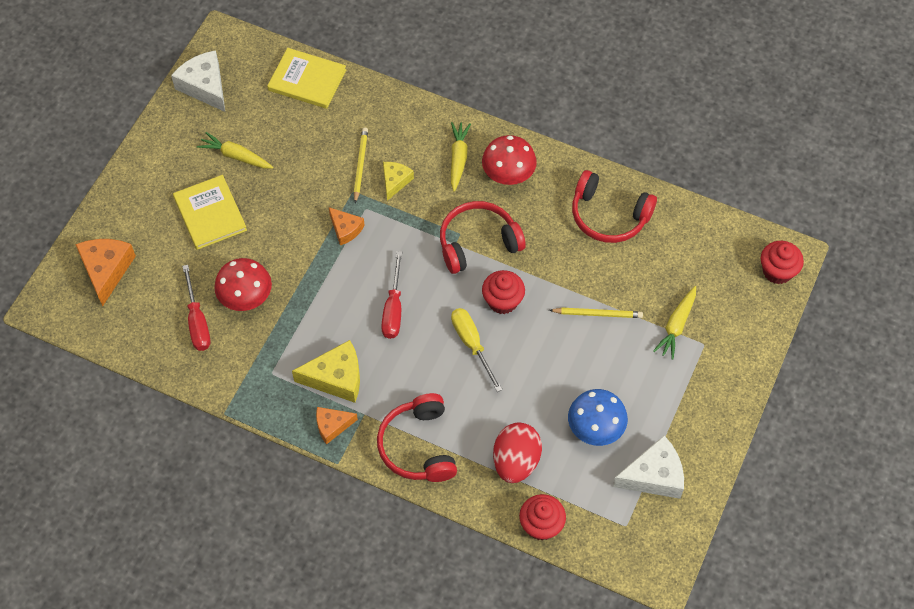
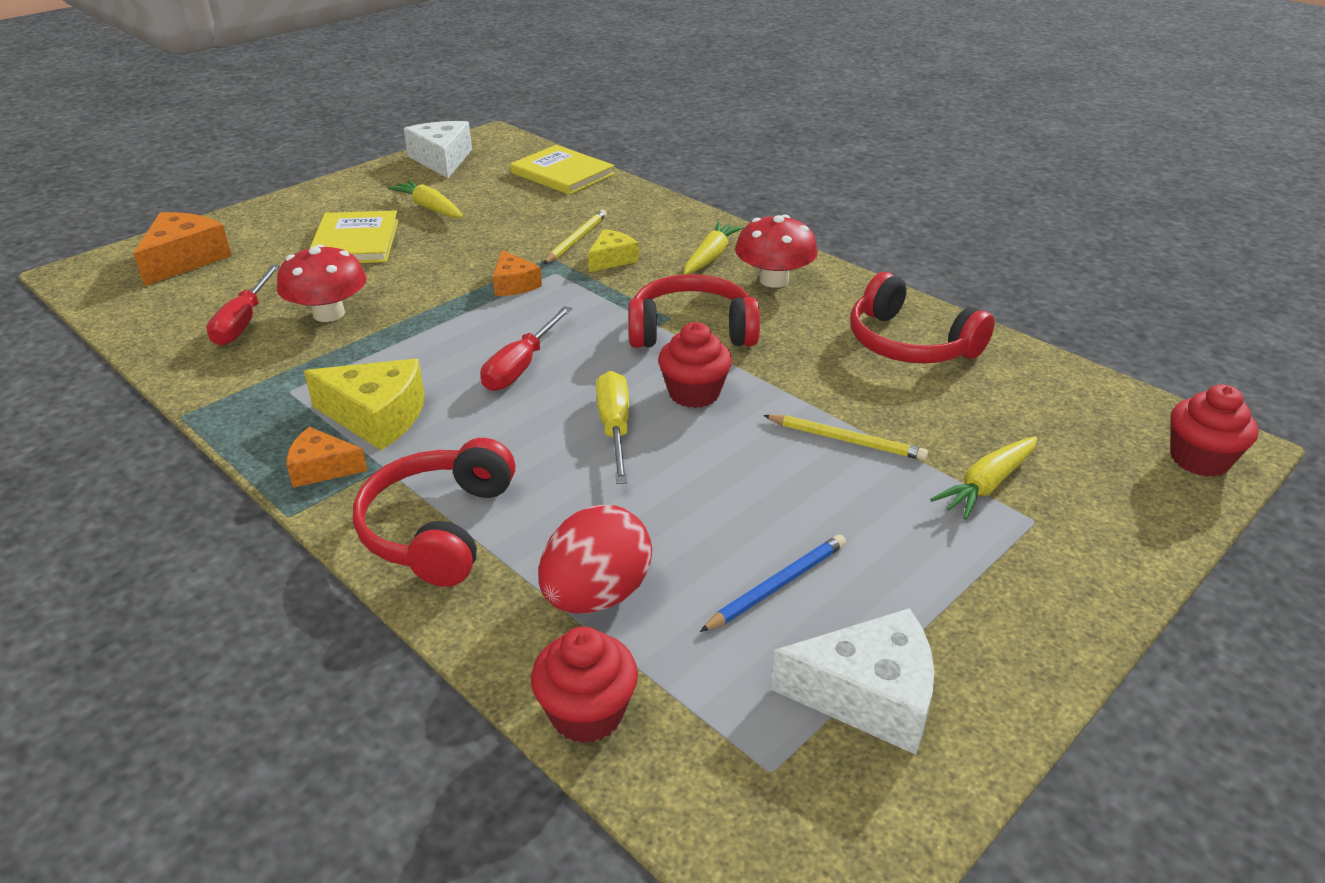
camera: 20 degrees right, 25 degrees down
blue mushroom [568,389,628,446] -> blue pencil [700,535,846,632]

